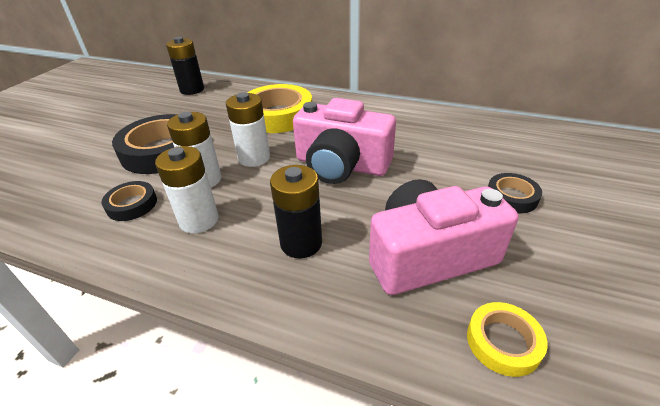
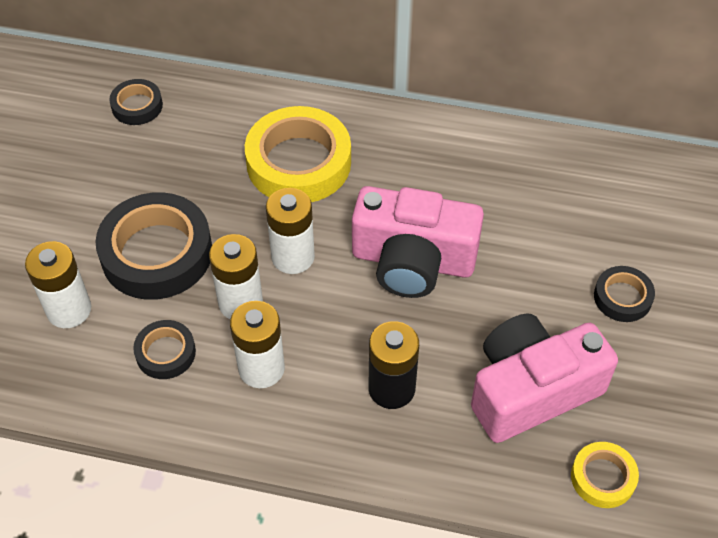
camera: 10 degrees left, 15 degrees up
black battery [166,37,204,95] -> black tape [109,79,163,125]
none -> white battery [25,241,91,328]

